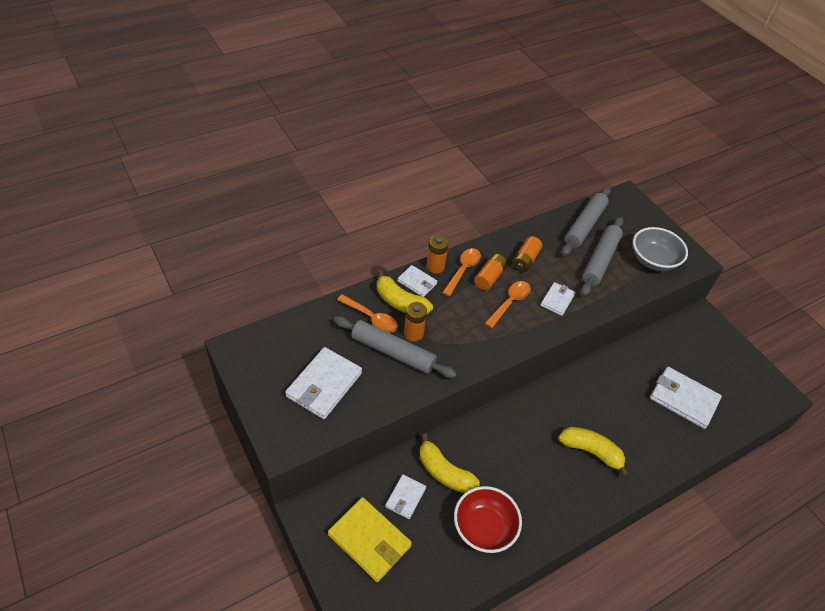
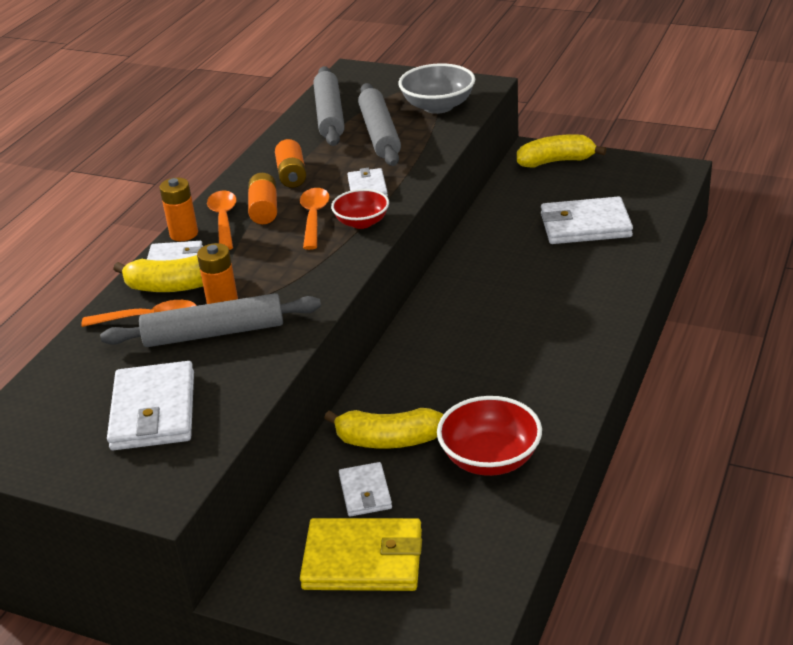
camera: 30 degrees left, 15 degrees down
yellow banana [558,427,629,477] -> yellow banana moved to [517,134,607,168]
none -> red bowl [331,189,389,229]

